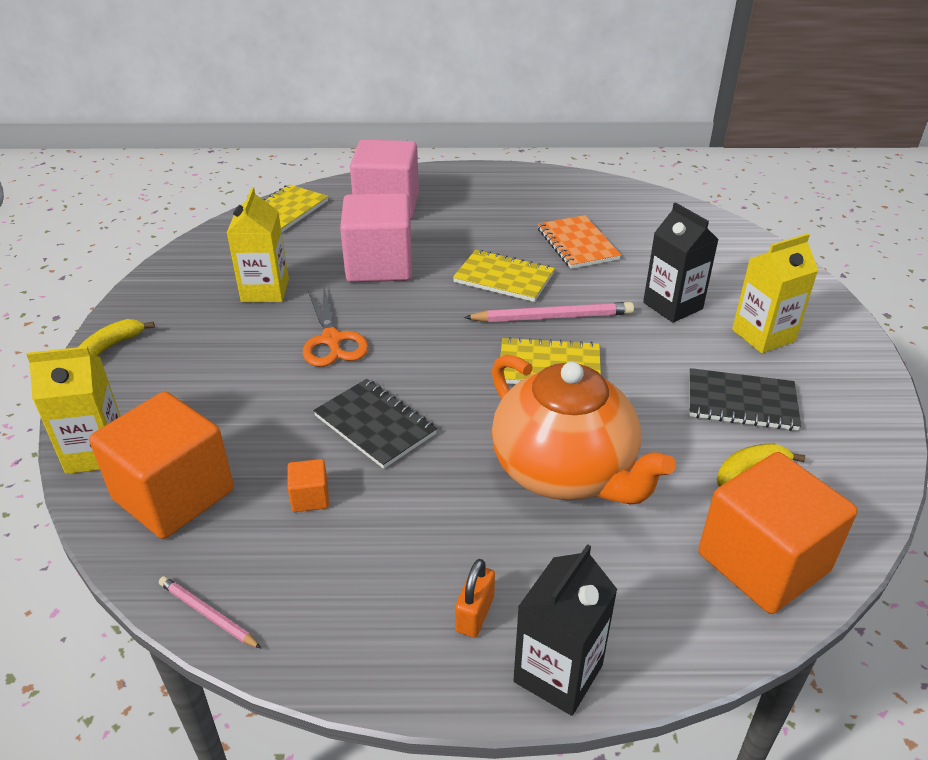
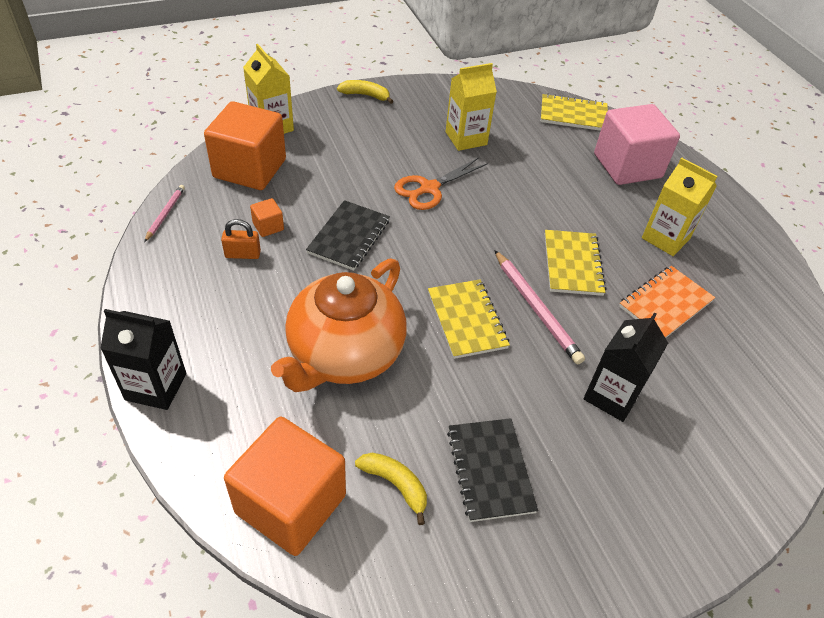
camera: 65 degrees right, 10 degrees up
pink cube [340,193,412,282] -> none
orange padlock [455,559,495,637] -> orange padlock moved to [221,219,261,259]
yellow carton [732,233,818,353] -> yellow carton moved to [642,158,717,256]

